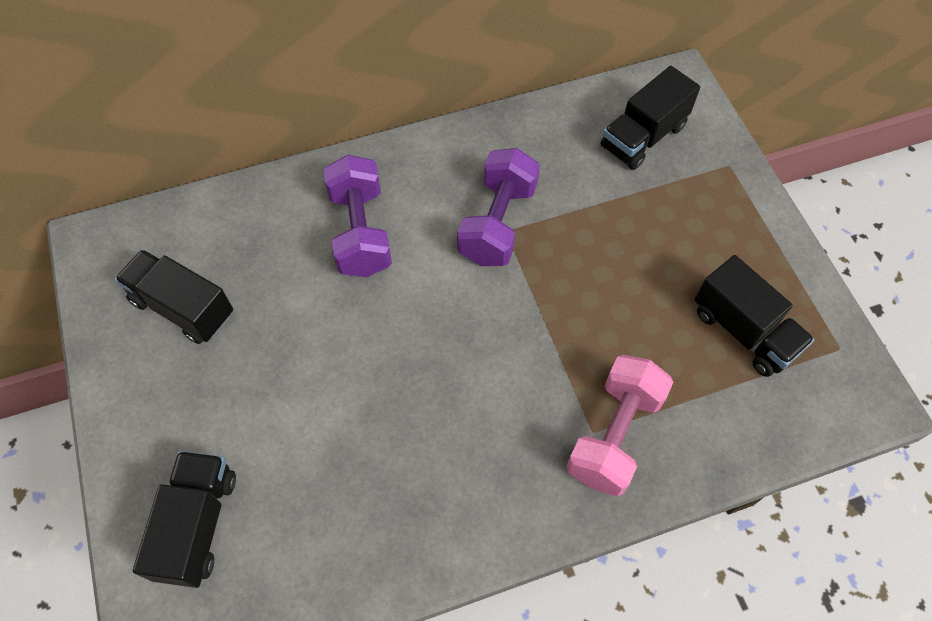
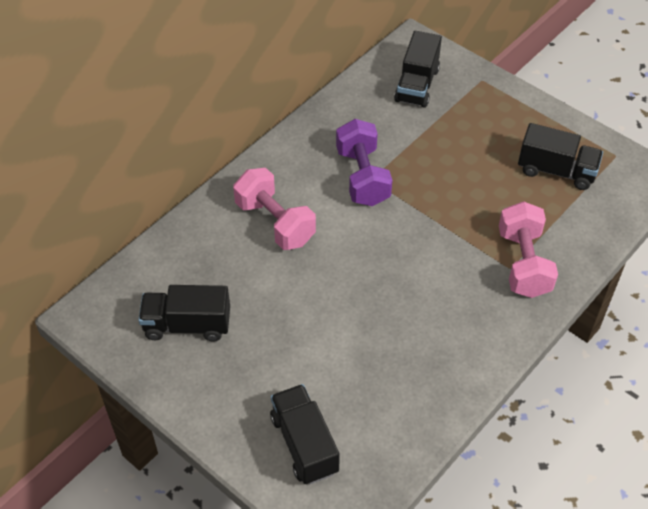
camera: 30 degrees left, 10 degrees down
purple dumbbell [323,155,392,277] -> pink dumbbell [233,168,316,250]

